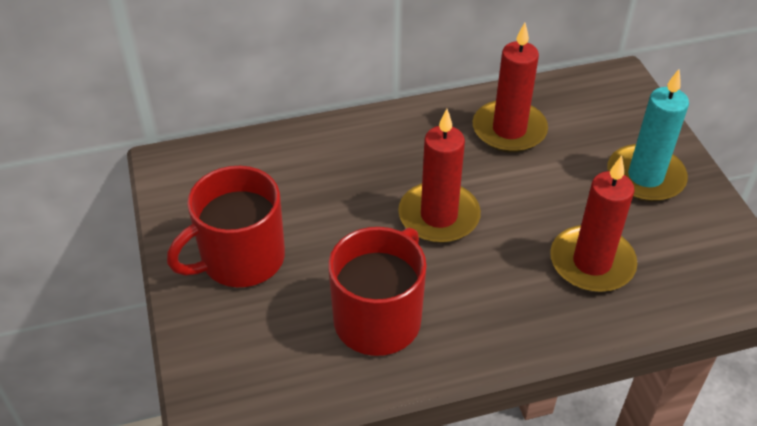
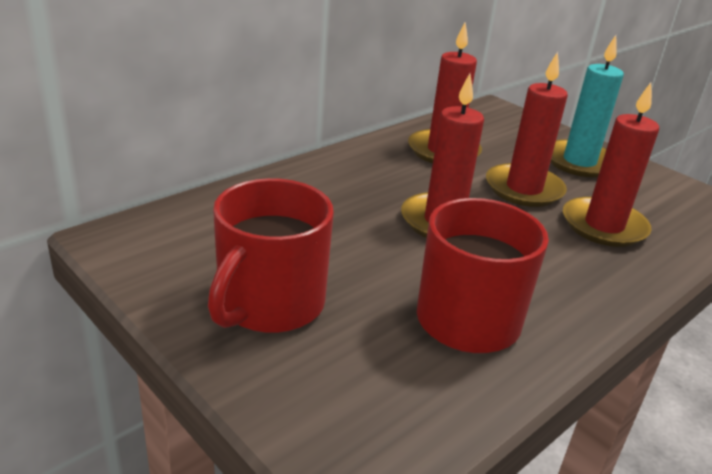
camera: 30 degrees left, 15 degrees down
none -> red candle [486,52,568,207]

